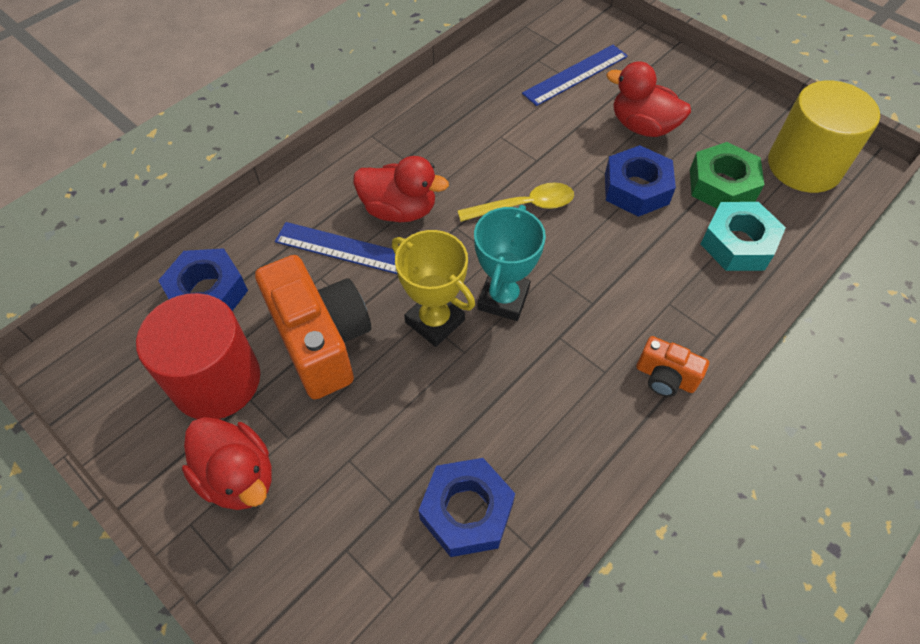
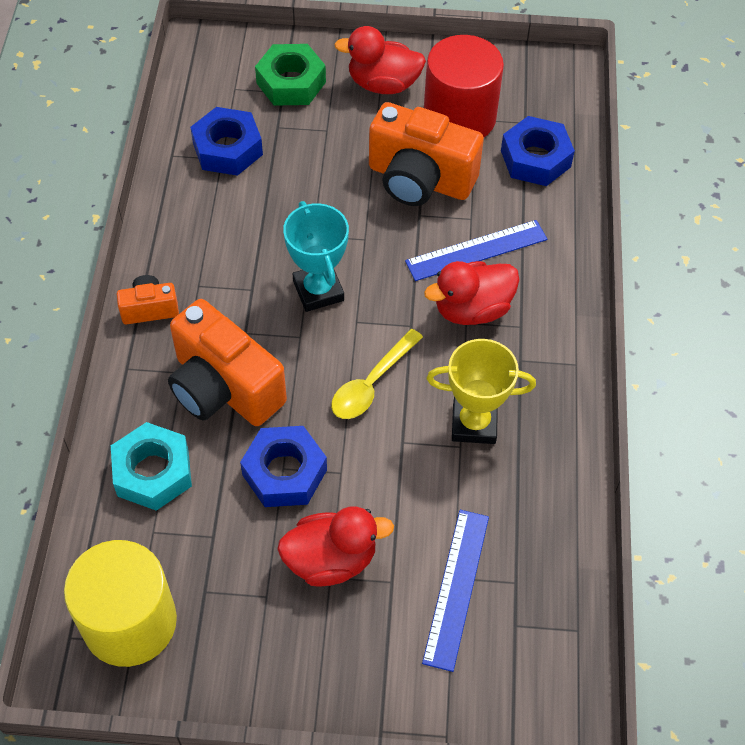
camera: 140 degrees right, 0 degrees up
yellow trophy [392,230,475,347] -> yellow trophy moved to [427,339,536,444]
green nut [690,142,764,209] -> green nut moved to [255,44,326,106]
none -> orange camera [168,299,287,426]

